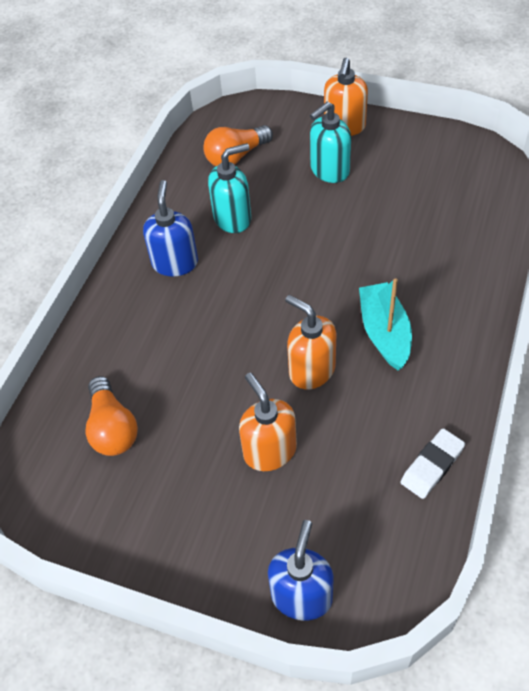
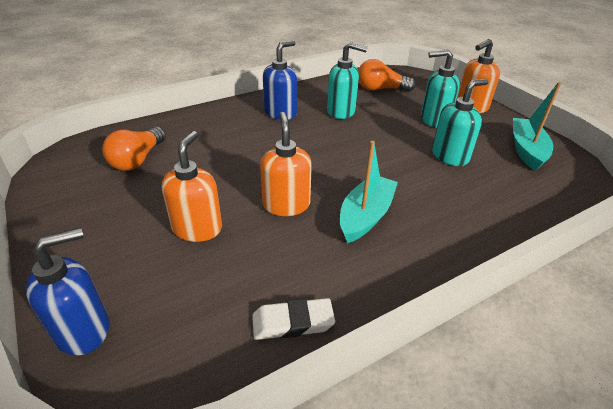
camera: 35 degrees right, 15 degrees down
none -> turquoise soap dispenser [432,78,488,166]
none -> turquoise boat [513,82,561,171]

